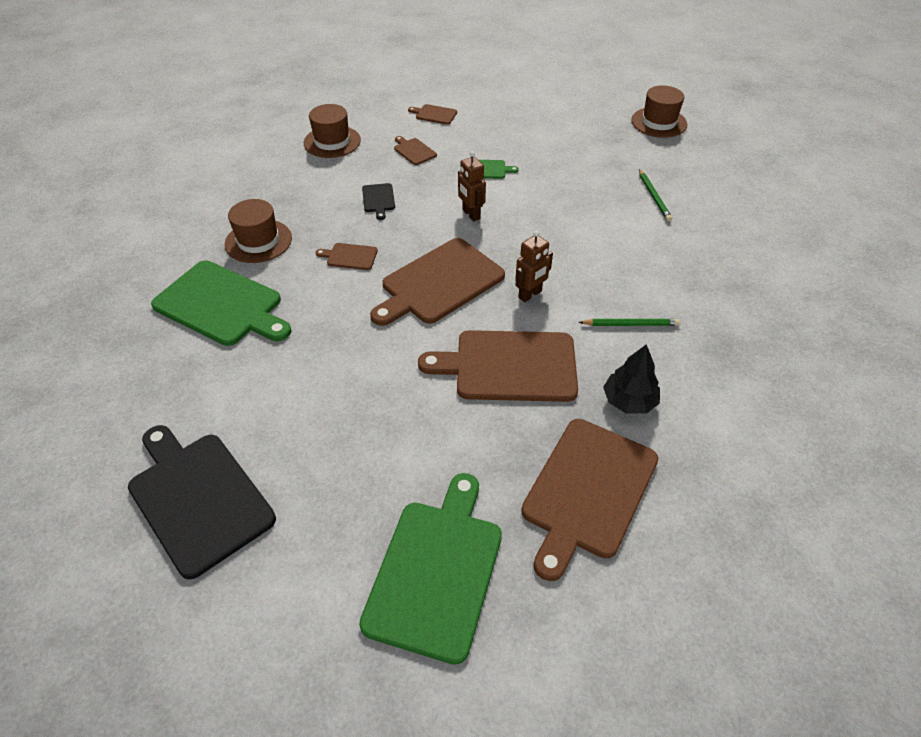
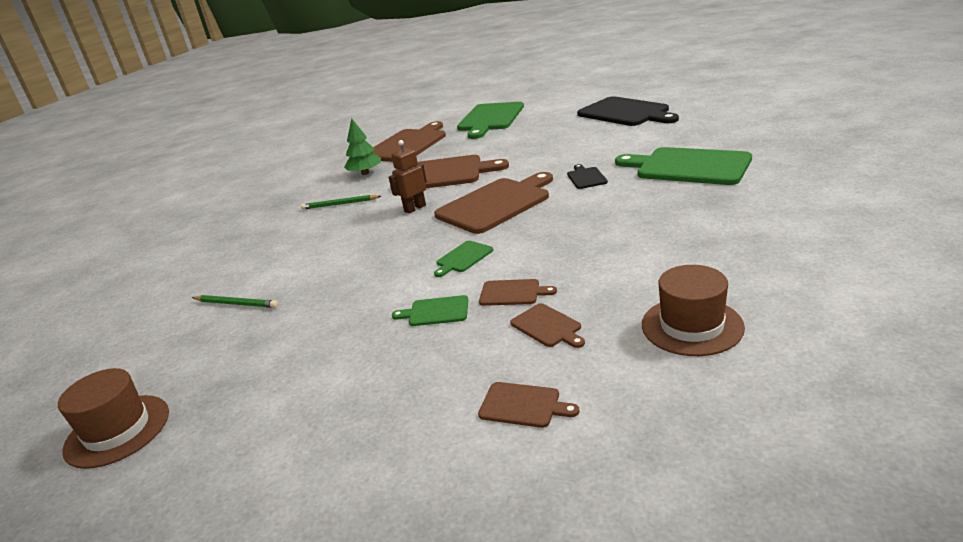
camera: 175 degrees left, 20 degrees down
brown hat [225,199,292,263] -> none
brown cutting board [316,243,378,270] -> brown cutting board moved to [479,279,557,306]
black cutting board [362,183,395,220] -> black cutting board moved to [567,164,608,189]
brown robot [458,151,486,221] -> green cutting board [434,241,493,277]
black tree [603,344,660,414] -> green tree [344,118,381,175]
green pencil [639,169,672,221] -> green pencil turned 120 degrees clockwise [192,295,278,308]

